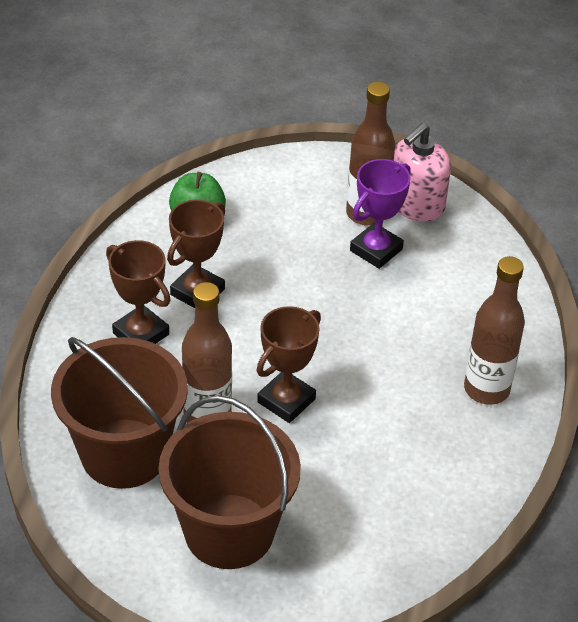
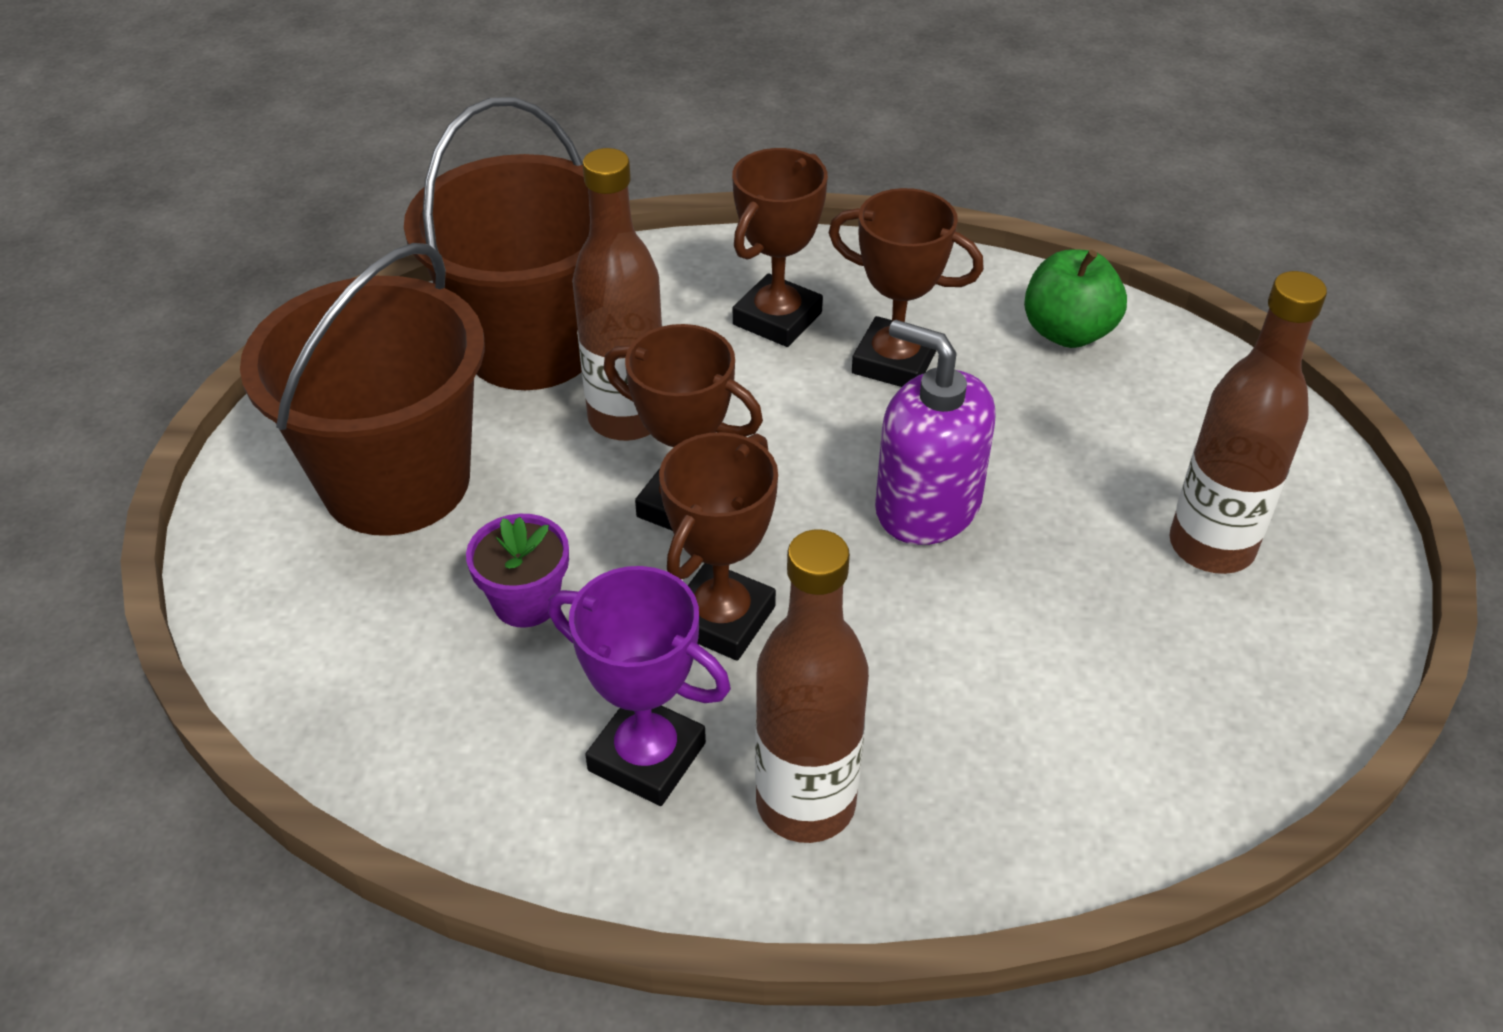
camera: 80 degrees right, 0 degrees up
purple trophy [350,159,411,269] -> purple trophy moved to [548,566,731,806]
pink soap dispenser [394,123,451,222] -> none
none -> purple flower pot [466,514,569,628]
none -> brown trophy [659,432,778,661]
none -> purple soap dispenser [875,320,996,545]

